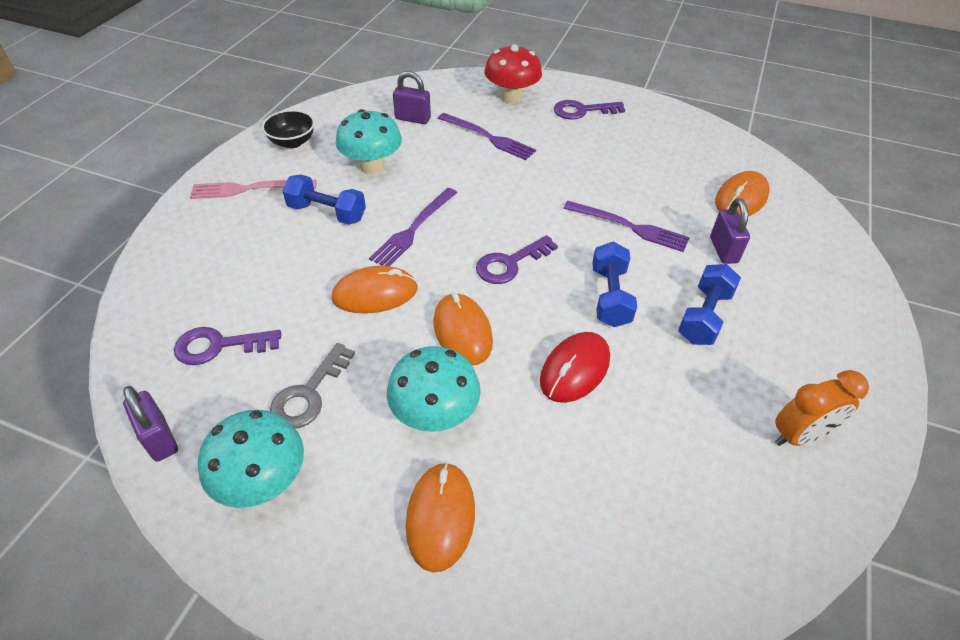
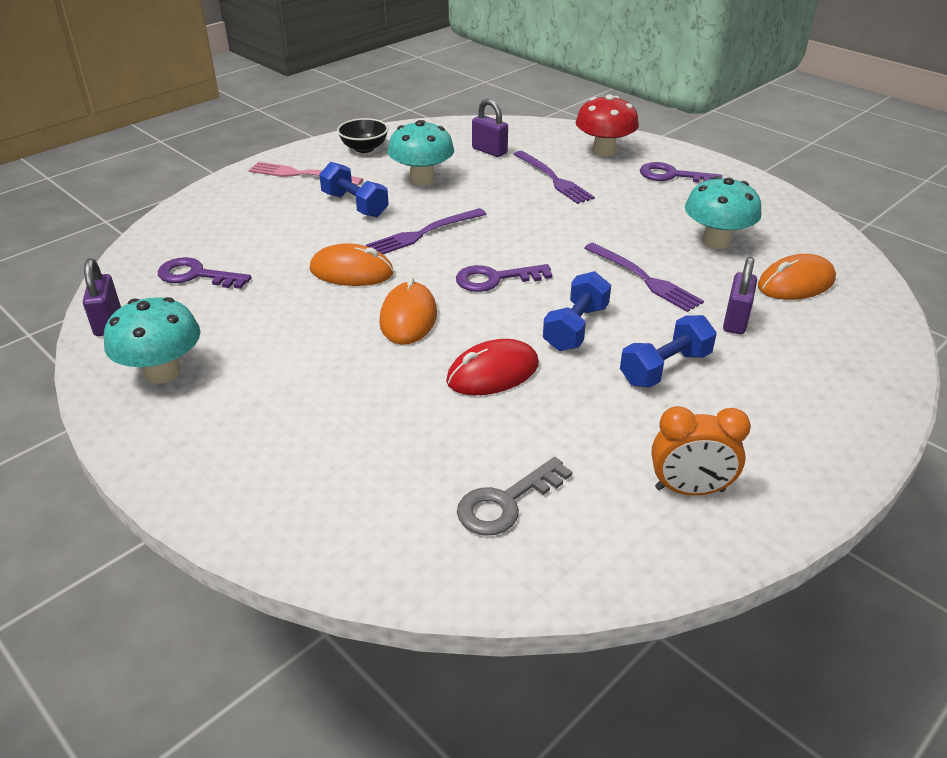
camera: 25 degrees right, 10 degrees down
grey key [270,343,355,429] -> grey key moved to [457,457,572,536]
turquoise mushroom [387,346,481,432] -> turquoise mushroom moved to [685,176,762,249]
orange mouse [406,462,475,573] -> none

